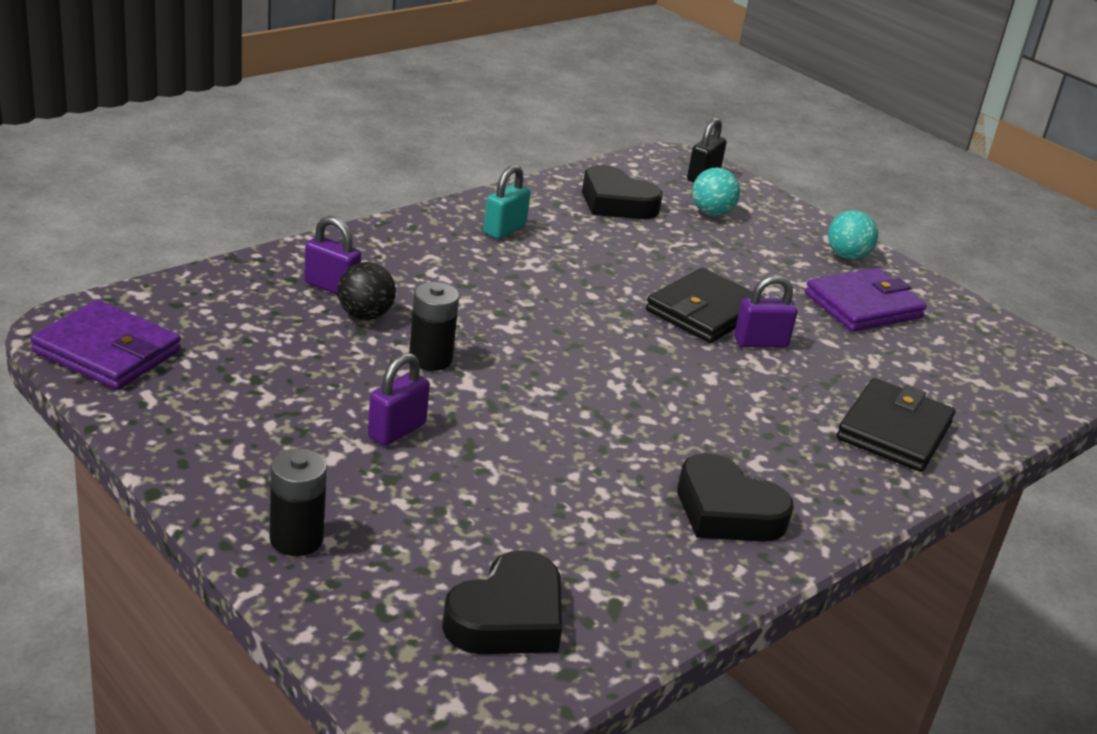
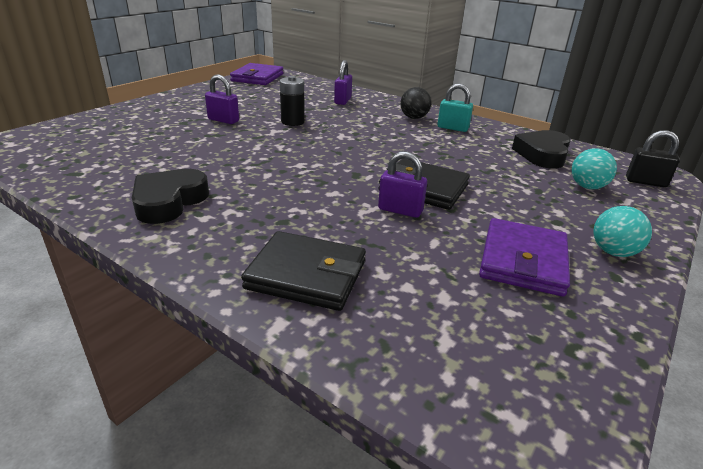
camera: 80 degrees right, 0 degrees up
black battery [270,449,327,556] -> none
black ball [337,262,396,320] -> black ball moved to [400,87,431,119]
black heart [442,550,562,654] -> none
purple padlock [734,275,798,348] -> purple padlock turned 45 degrees counterclockwise [378,151,427,218]
purple wallet [805,268,927,332] -> purple wallet turned 60 degrees clockwise [479,218,570,297]

